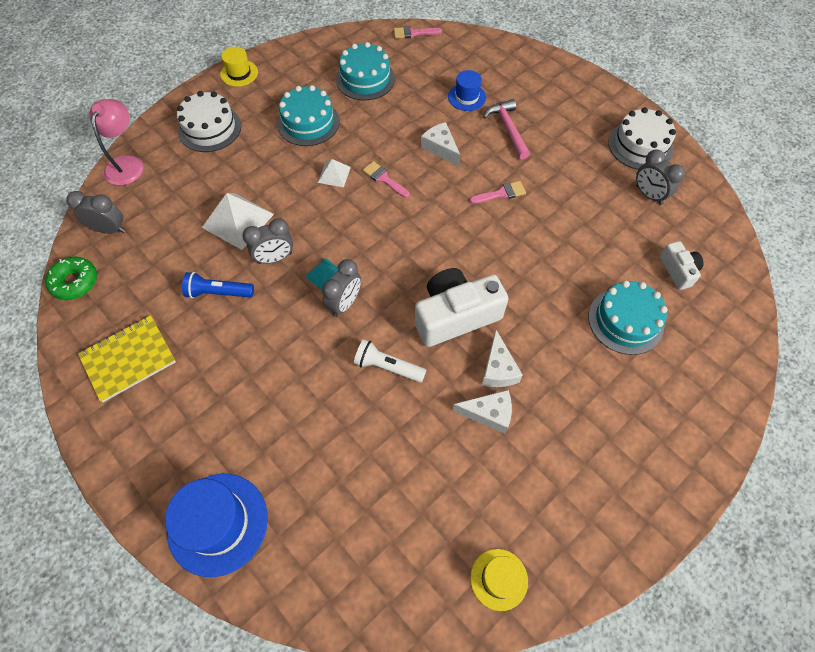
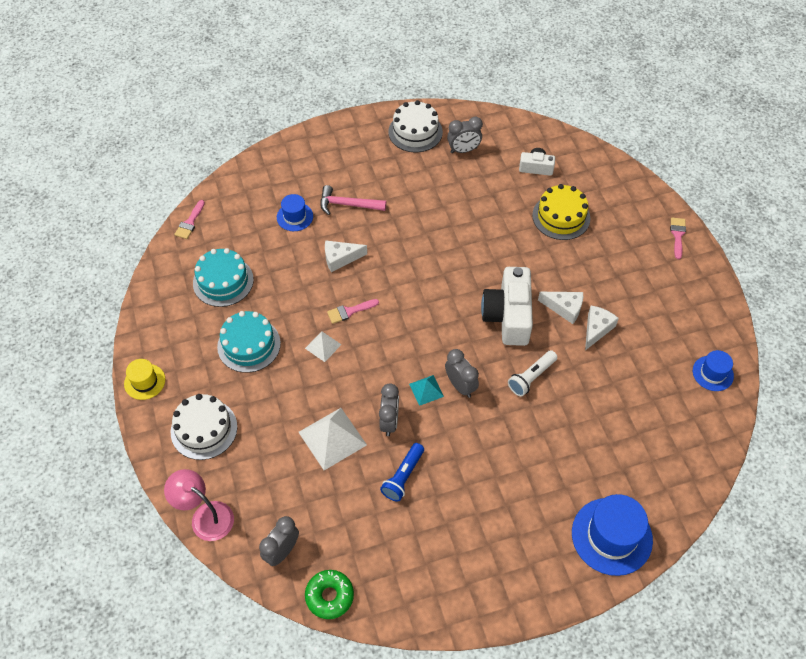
camera: 65 degrees left, 5 degrees down
yellow notebook [78,315,176,402] -> none
pink brush [469,181,526,204] -> pink brush moved to [670,218,686,259]
yellow hat [470,549,528,611] -> blue hat [693,350,734,391]
turquoise cake [589,281,667,355] -> yellow cake [532,184,590,240]

